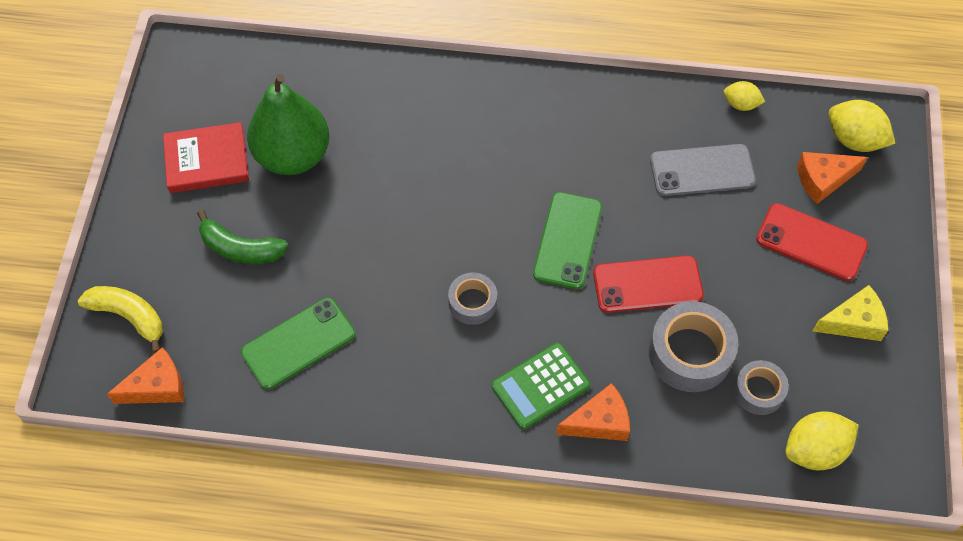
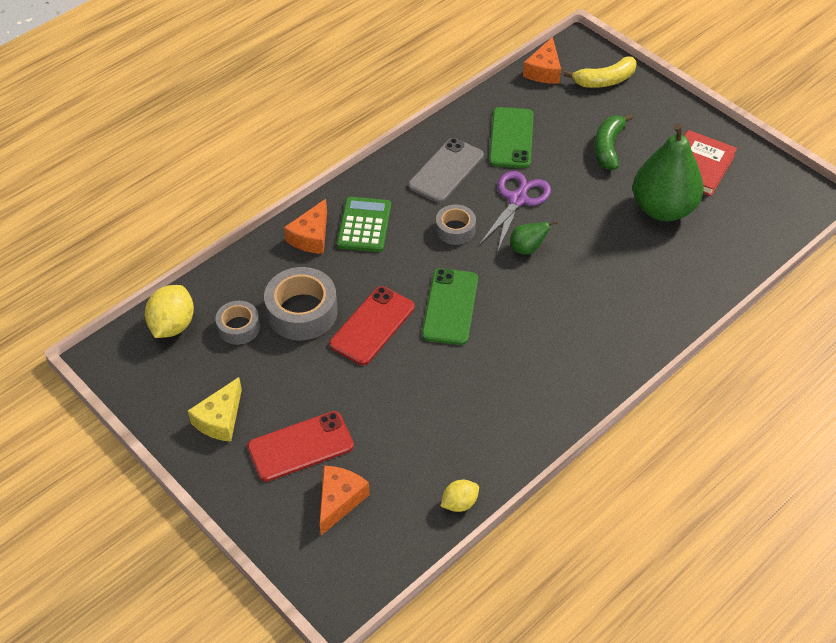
camera: 130 degrees right, 10 degrees down
green banana [197,210,288,264] -> green banana turned 45 degrees counterclockwise [594,114,633,170]
green phone [533,192,602,289] -> green phone turned 45 degrees clockwise [422,268,478,345]
grey phone [650,144,756,196] -> grey phone moved to [408,138,484,203]
yellow lemon [828,100,895,152] -> none
none -> purple scissors [480,171,551,250]
none -> green pear [510,221,558,255]

